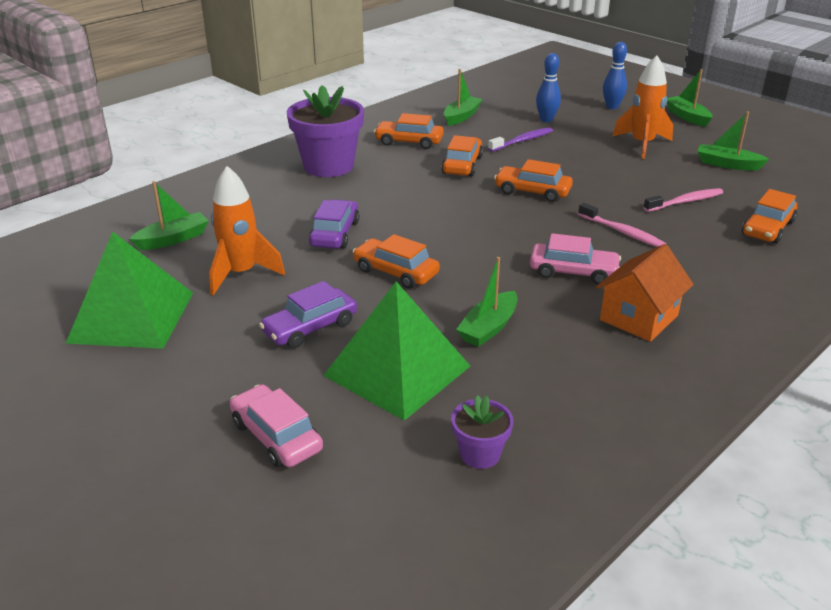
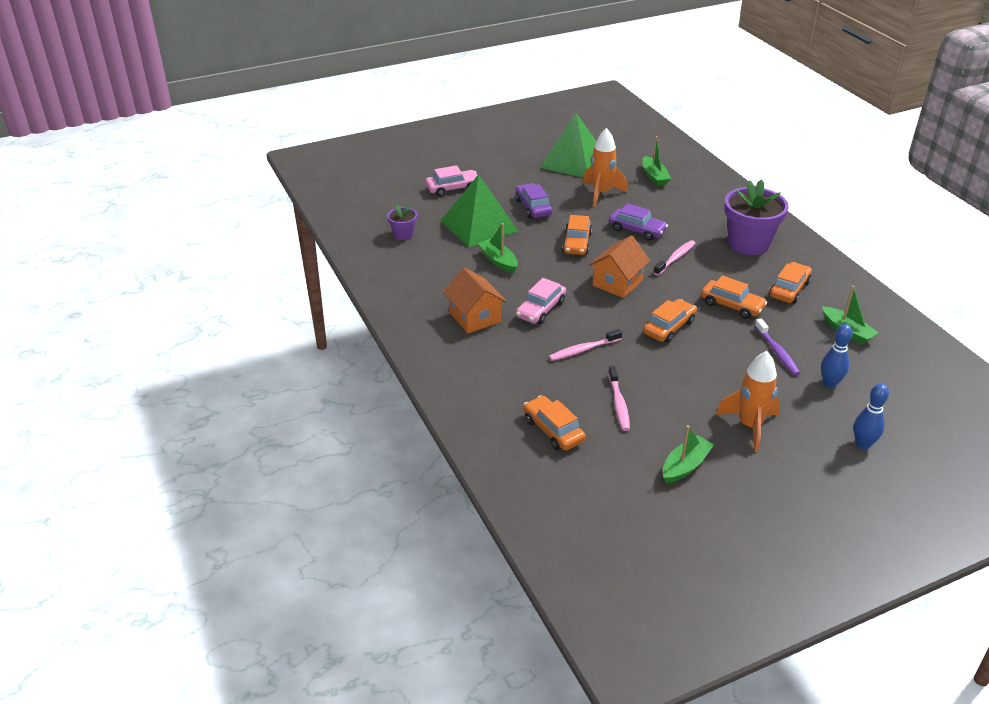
camera: 110 degrees right, 5 degrees up
orange car [352,234,440,289] -> orange car turned 135 degrees clockwise [562,215,592,255]
green boat [667,69,712,127] -> none
none -> orange house [589,235,650,298]
none -> pink toothbrush [653,240,695,276]

